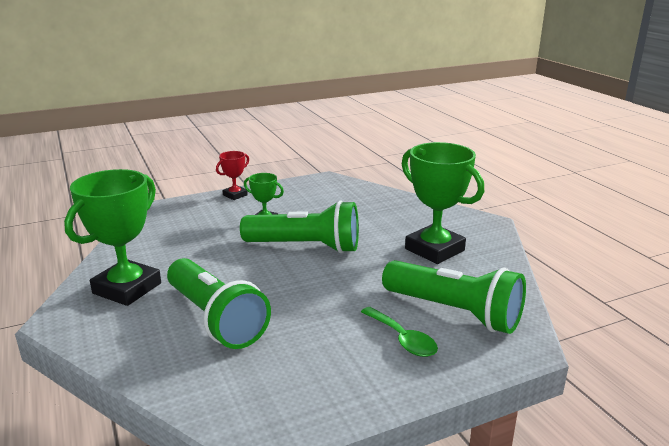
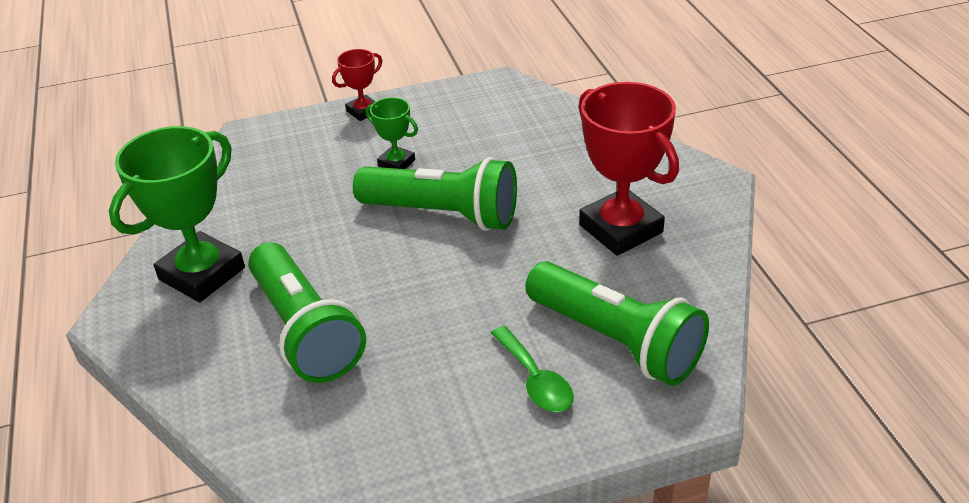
camera: 10 degrees right, 15 degrees up
green trophy [402,142,484,264] -> red trophy [578,82,679,256]

